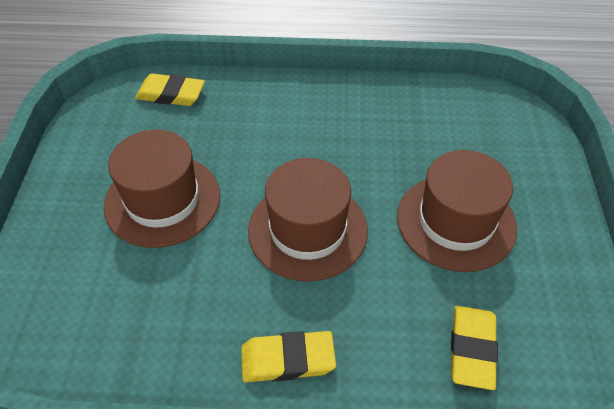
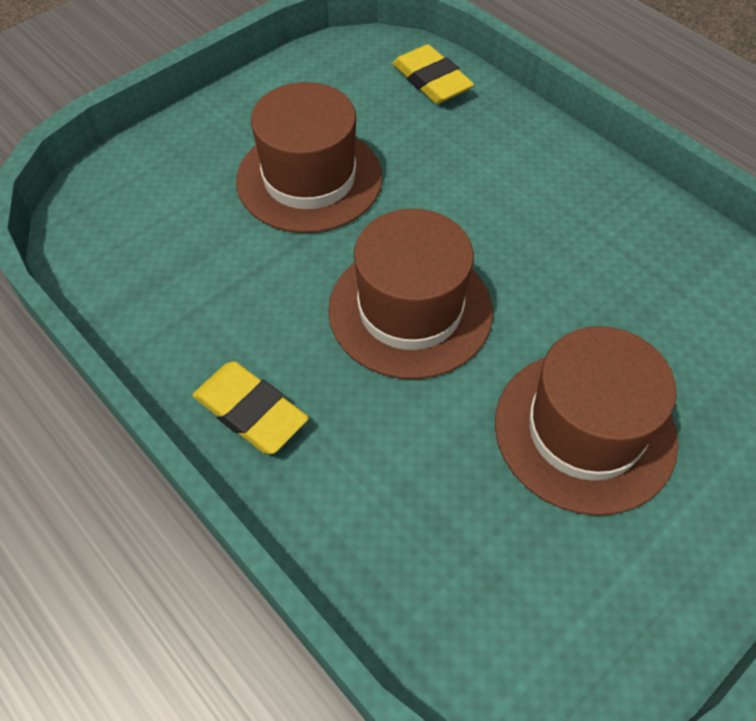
camera: 45 degrees right, 5 degrees up
yellow eraser [451,306,498,390] -> none

